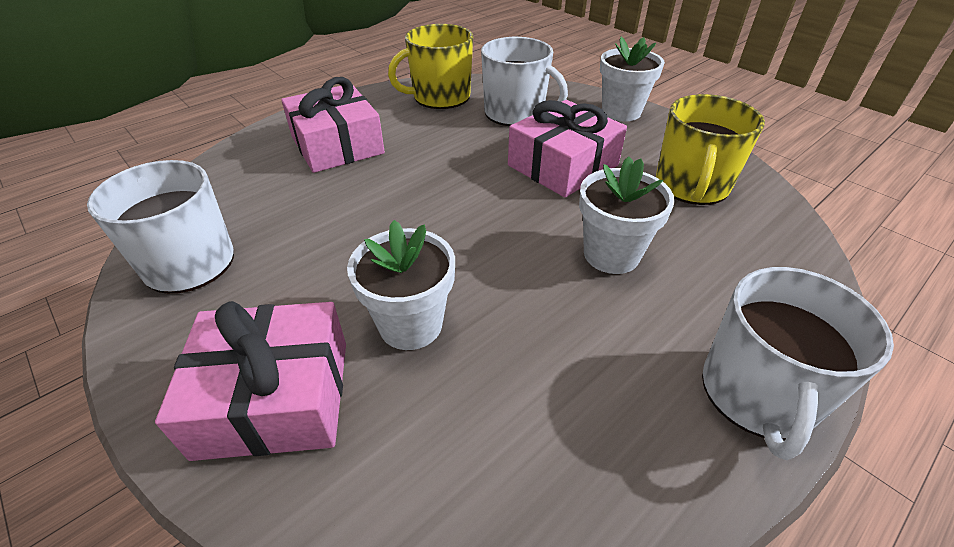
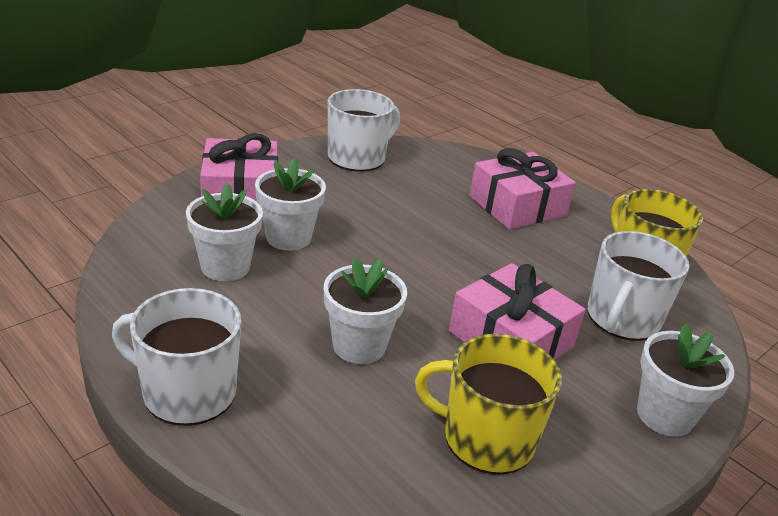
camera: 85 degrees right, 10 degrees down
none -> white flower pot [186,183,263,281]

